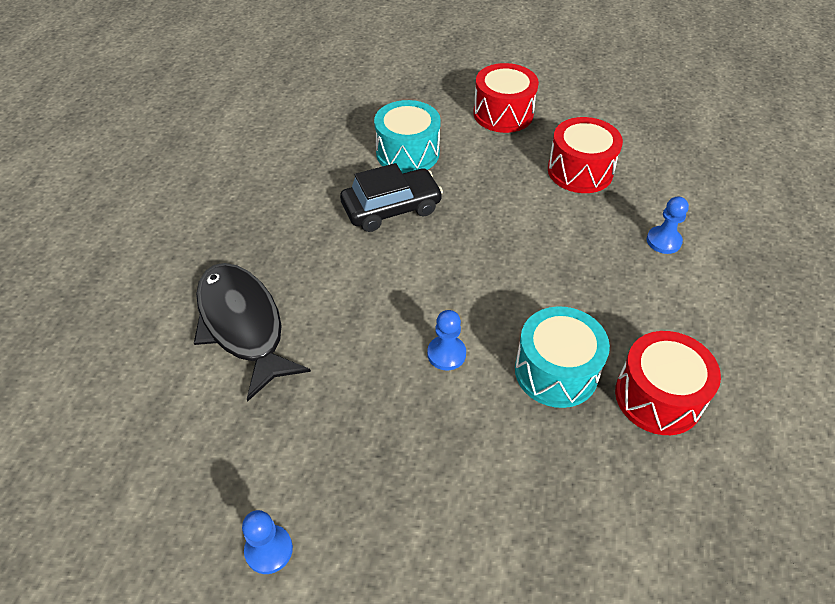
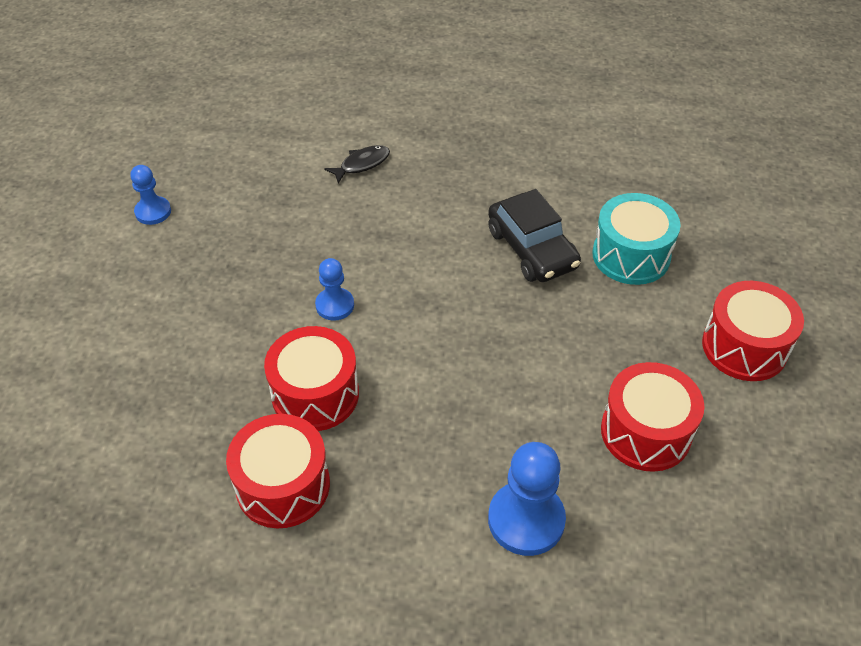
camera: 85 degrees right, 0 degrees up
black fish [194,263,311,402] -> black fish [324,145,390,184], size x0.45
turquoise drum [515,306,610,408] -> red drum [264,326,359,431]
blue pawn [647,196,689,254] -> blue pawn [488,442,566,556], size x1.68

